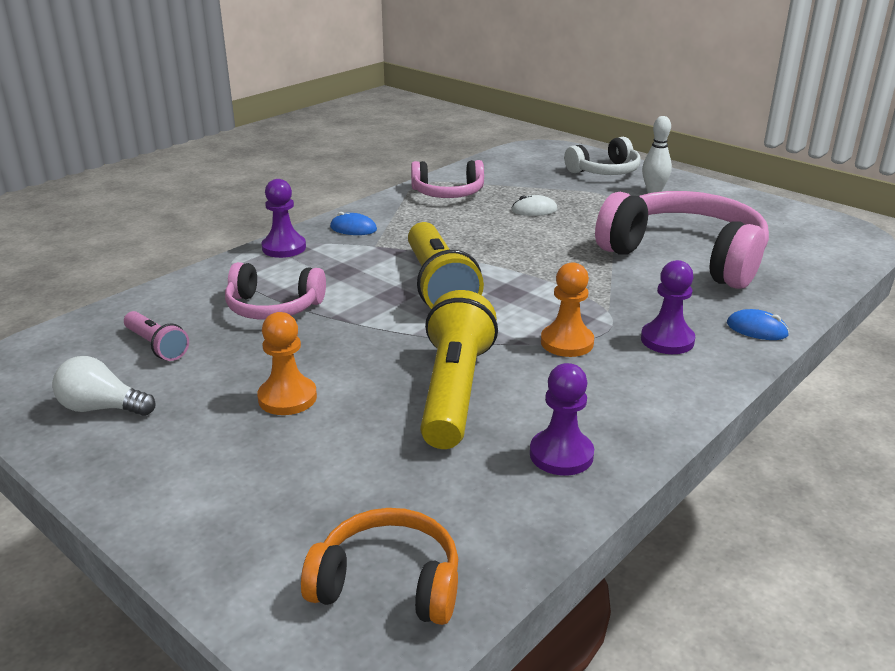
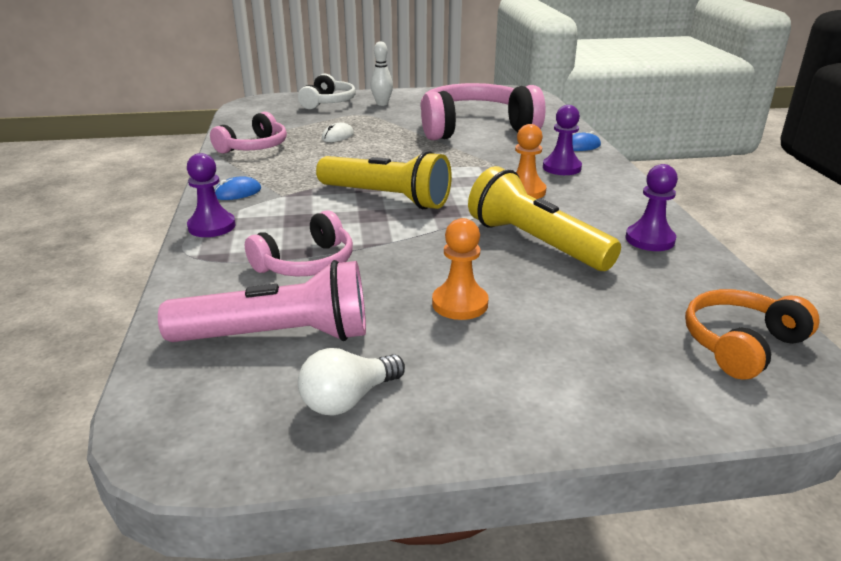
camera: 50 degrees left, 0 degrees up
pink flashlight [124,311,189,361] -> pink flashlight [158,260,366,342], size x1.92

